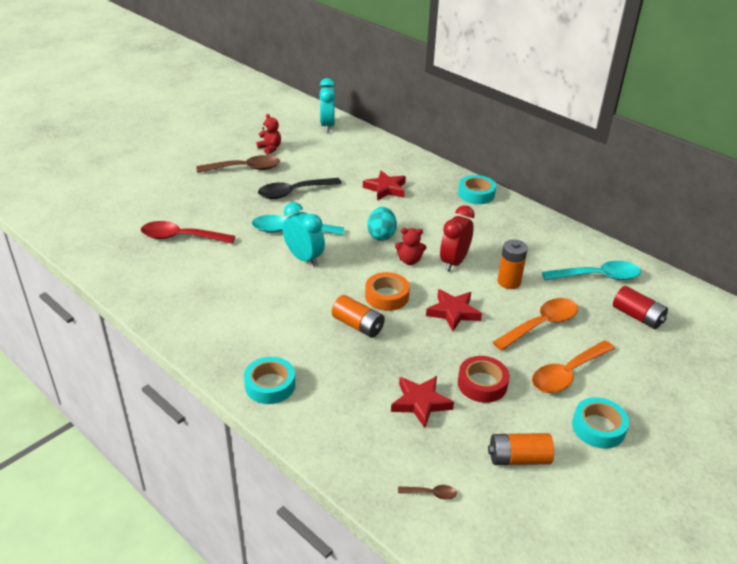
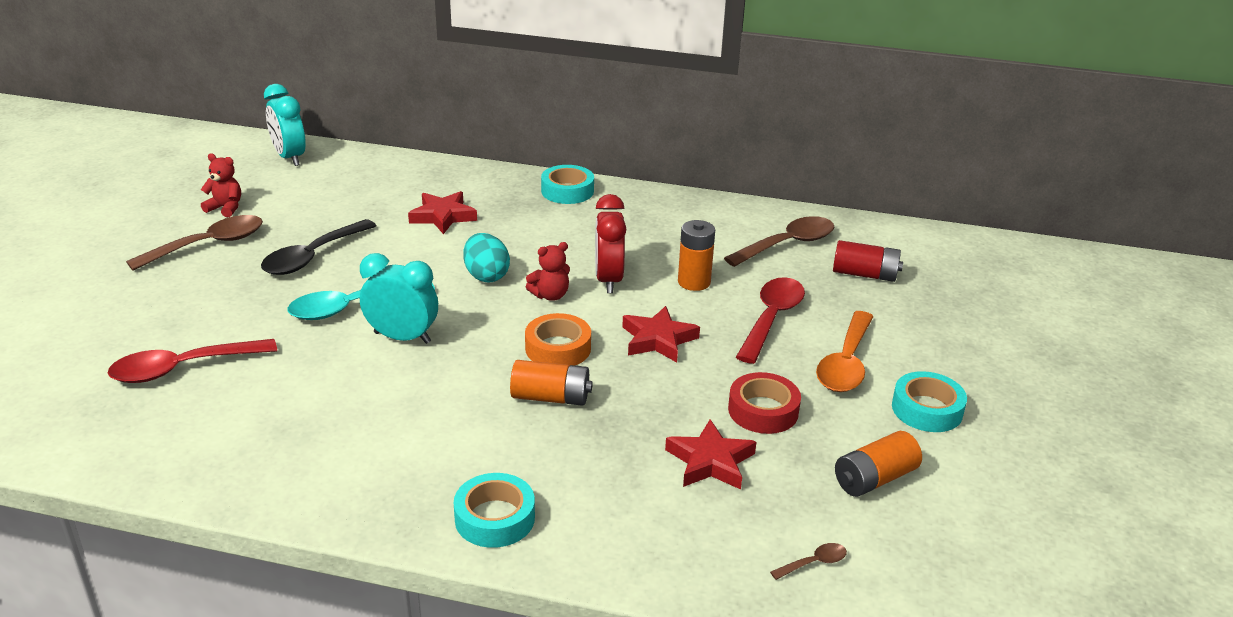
camera: 30 degrees left, 5 degrees down
orange spoon [493,298,578,351] -> red spoon [736,277,805,364]
turquoise spoon [542,261,641,280] -> brown spoon [724,216,834,267]

